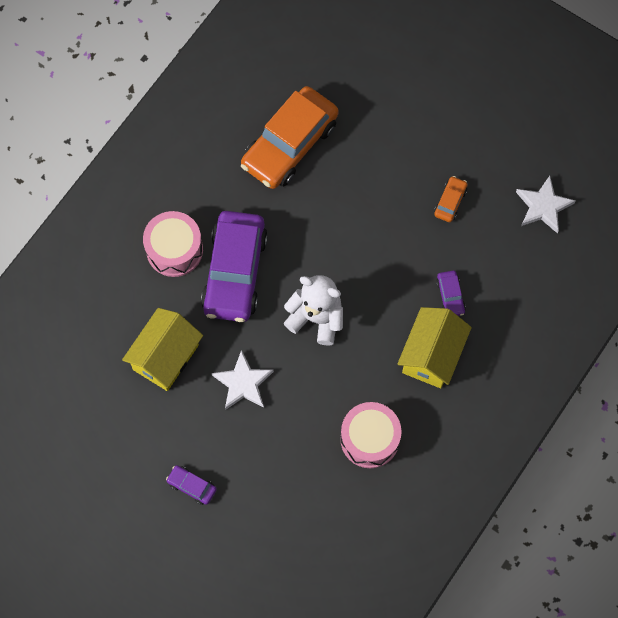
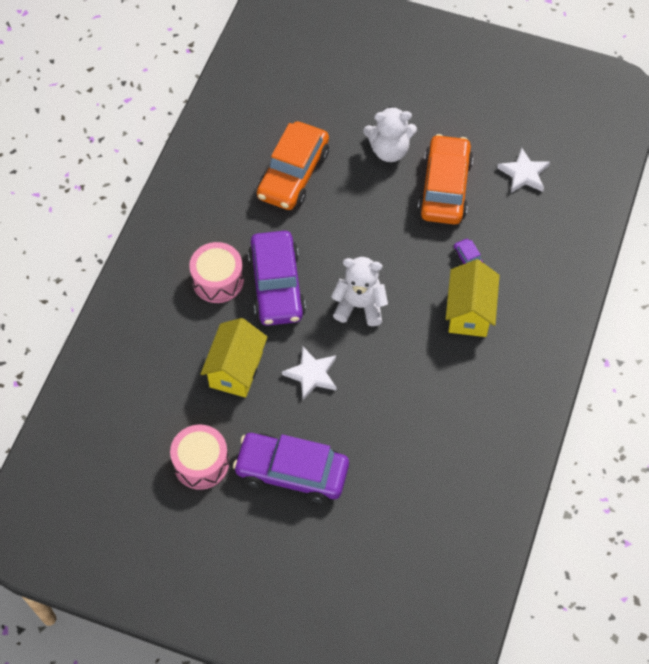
camera: 15 degrees left, 10 degrees down
purple car [166,465,217,505] -> purple car [233,433,349,503], size x2.38
pink drum [340,402,402,468] -> pink drum moved to [170,425,229,490]
orange car [434,176,468,222] -> orange car [418,134,473,225], size x2.38
none -> white teddy bear [364,106,417,162]

